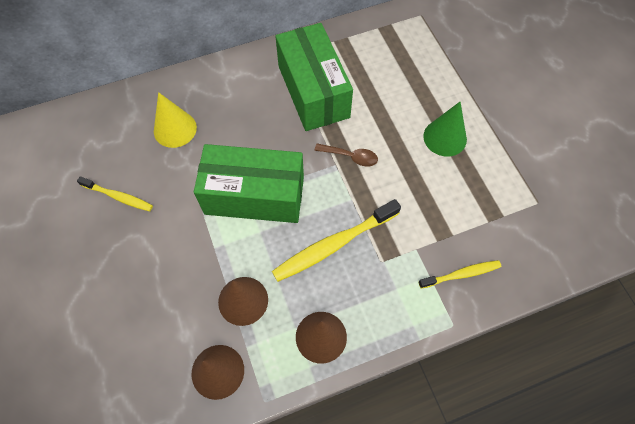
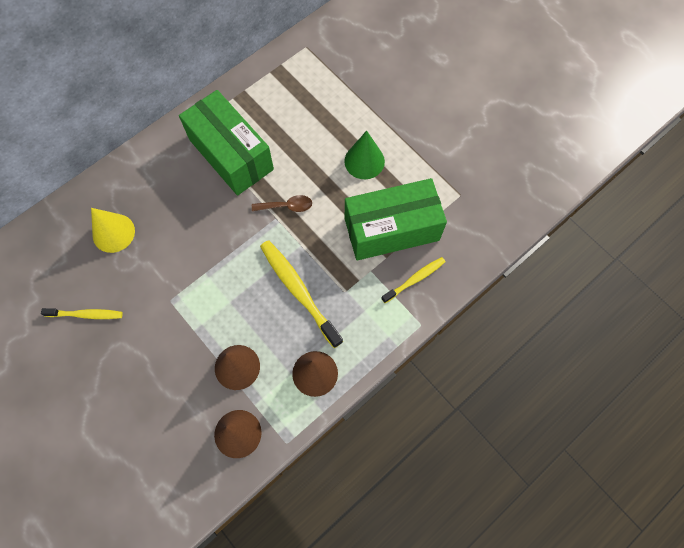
camera: 20 degrees left, 5 degrees up
green box [194,144,304,223] -> green box moved to [345,178,447,261]
yellow toothbrush [272,199,401,282] -> yellow toothbrush turned 105 degrees clockwise [260,240,343,348]

